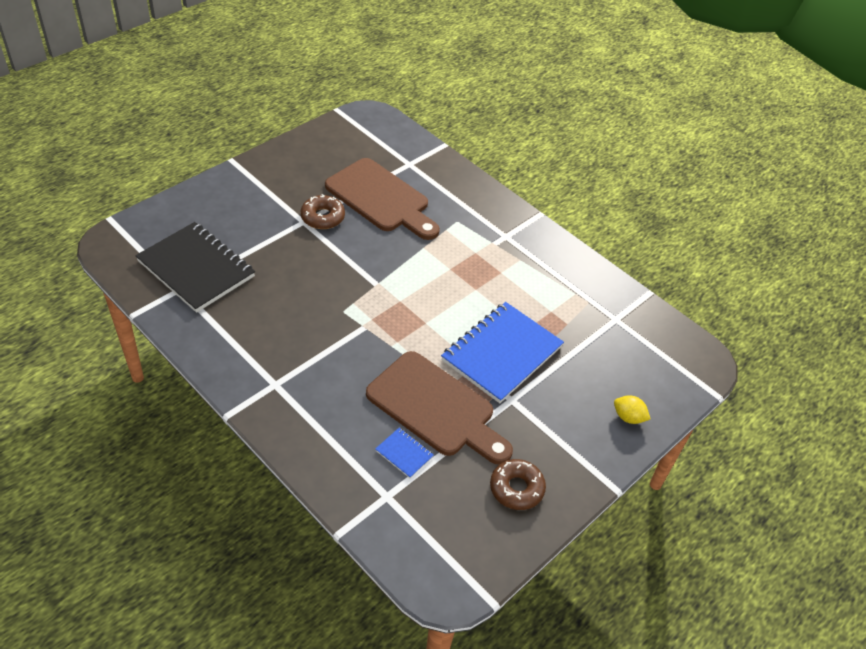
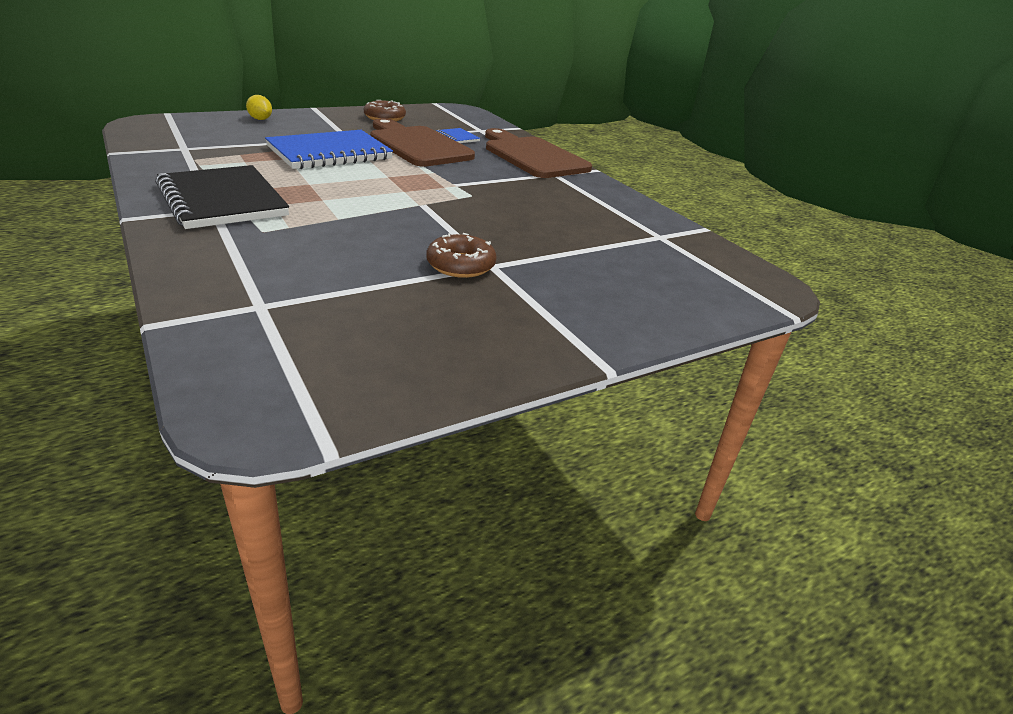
camera: 165 degrees left, 15 degrees down
black notebook [135,222,255,313] -> black notebook moved to [155,165,289,229]
brown cutting board [325,158,440,240] -> brown cutting board moved to [485,128,592,178]

